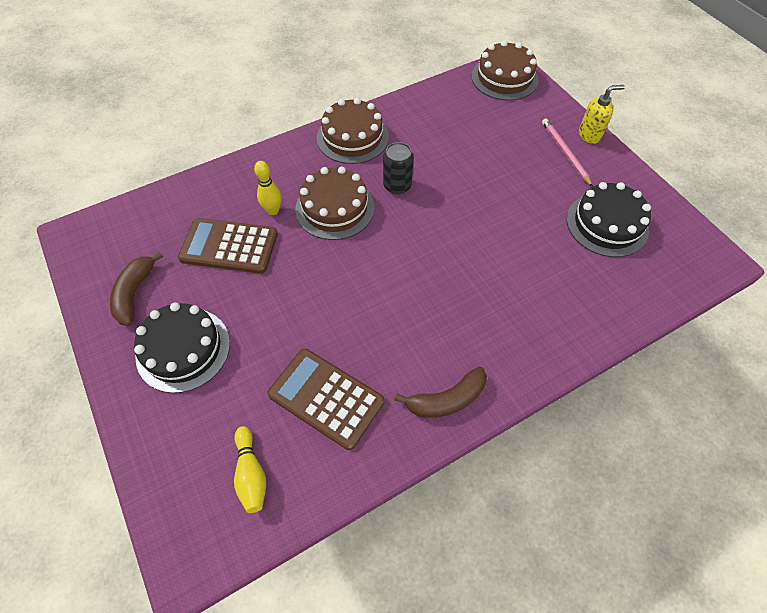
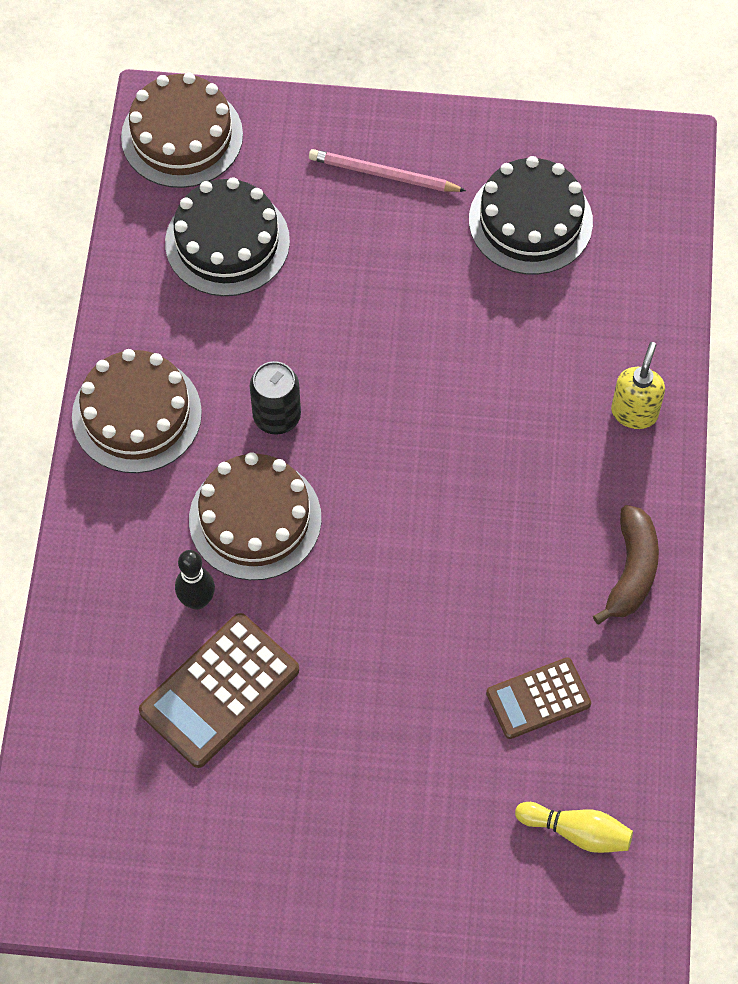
camera: 55 degrees left, 5 degrees up
brown banana [110,252,163,326] -> none
black cake [134,302,230,393] -> black cake moved to [165,177,290,296]
yellow bowling pin [254,161,281,215] -> black bowling pin [175,550,215,610]
brown calculator [267,348,384,450] -> brown calculator [486,657,591,739], size x0.63
yellow soap dispenser [579,85,625,144] -> yellow soap dispenser moved to [611,342,665,429]

